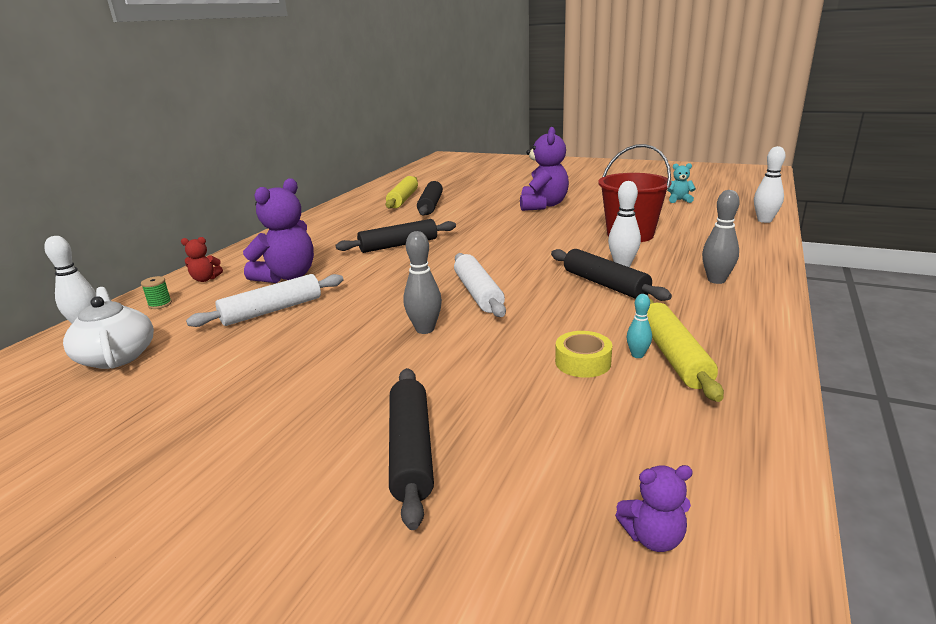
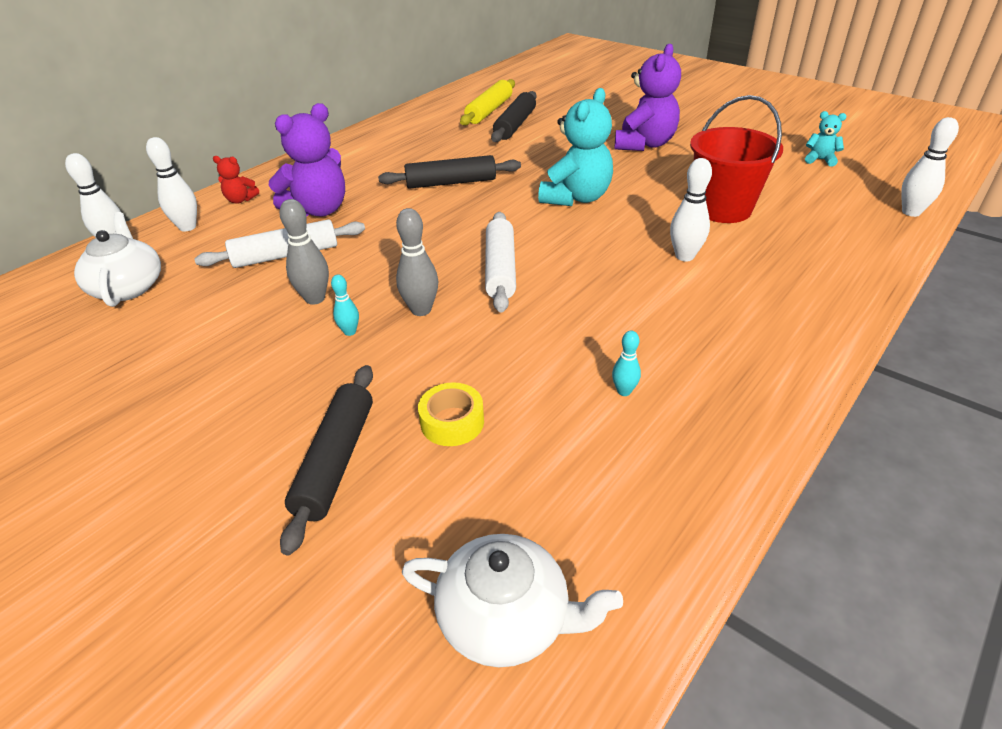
camera: 15 degrees right, 15 degrees up
green spool [141,276,172,309] -> white bowling pin [146,137,197,232]
black rolling pin [551,249,672,301] -> none
yellow tape [555,331,612,378] -> yellow tape moved to [418,382,484,446]
purple teddy bear [615,465,693,552] -> white teapot [402,534,623,667]
yellow rolling pin [647,298,724,402] -> none
grey bowling pin [702,190,739,284] -> grey bowling pin moved to [280,199,329,305]
none -> turquoise bowling pin [331,275,359,336]
none -> turquoise teddy bear [538,88,613,206]

